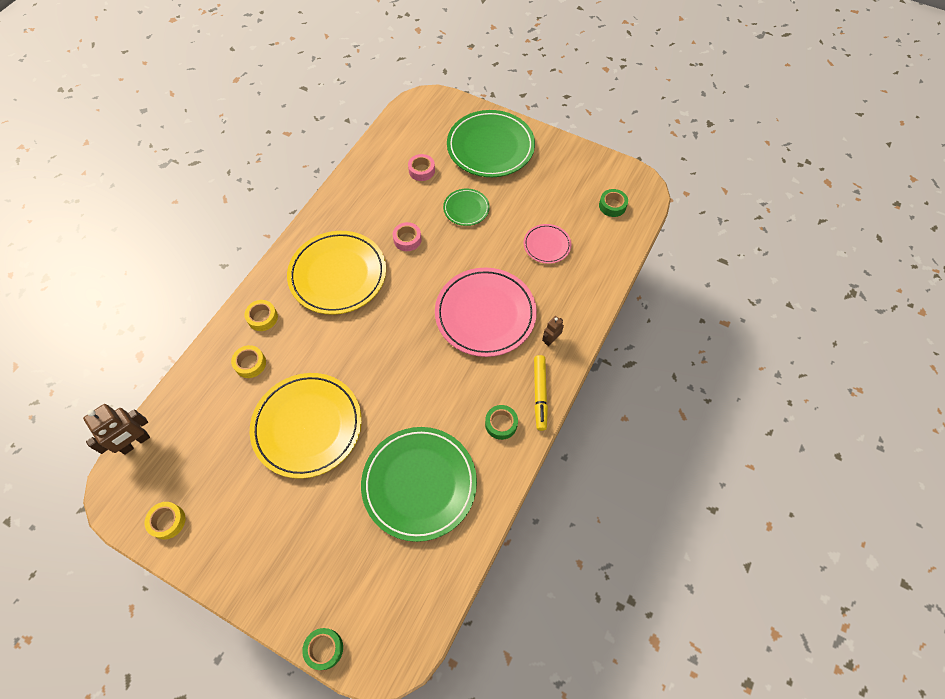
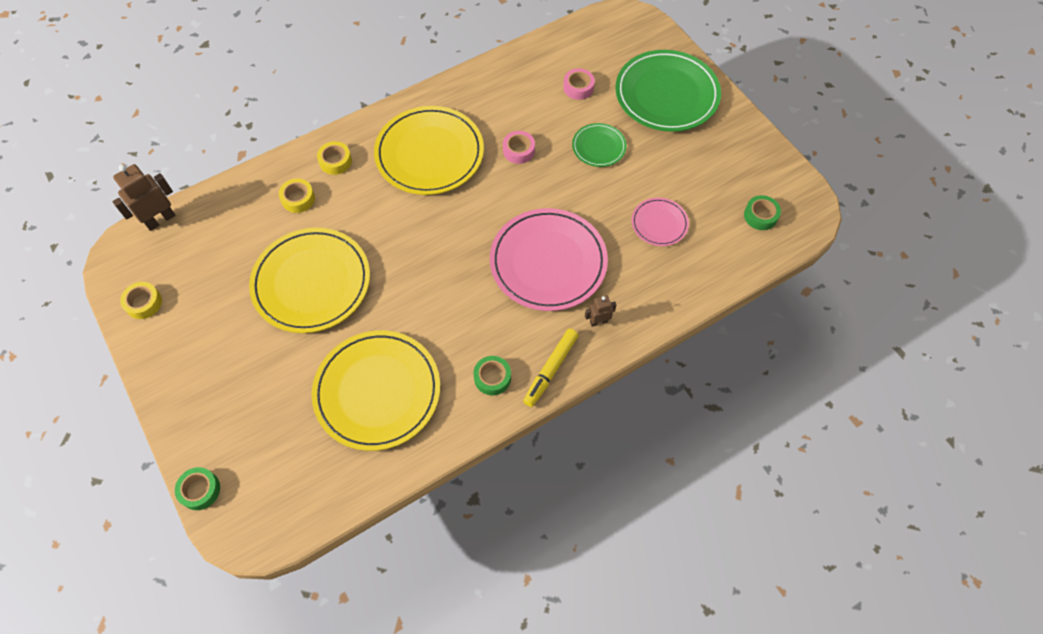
camera: 30 degrees right, 0 degrees up
brown robot [83,404,150,455] -> brown robot turned 150 degrees clockwise [112,164,176,231]
green plate [361,427,477,542] -> yellow plate [312,330,440,451]

